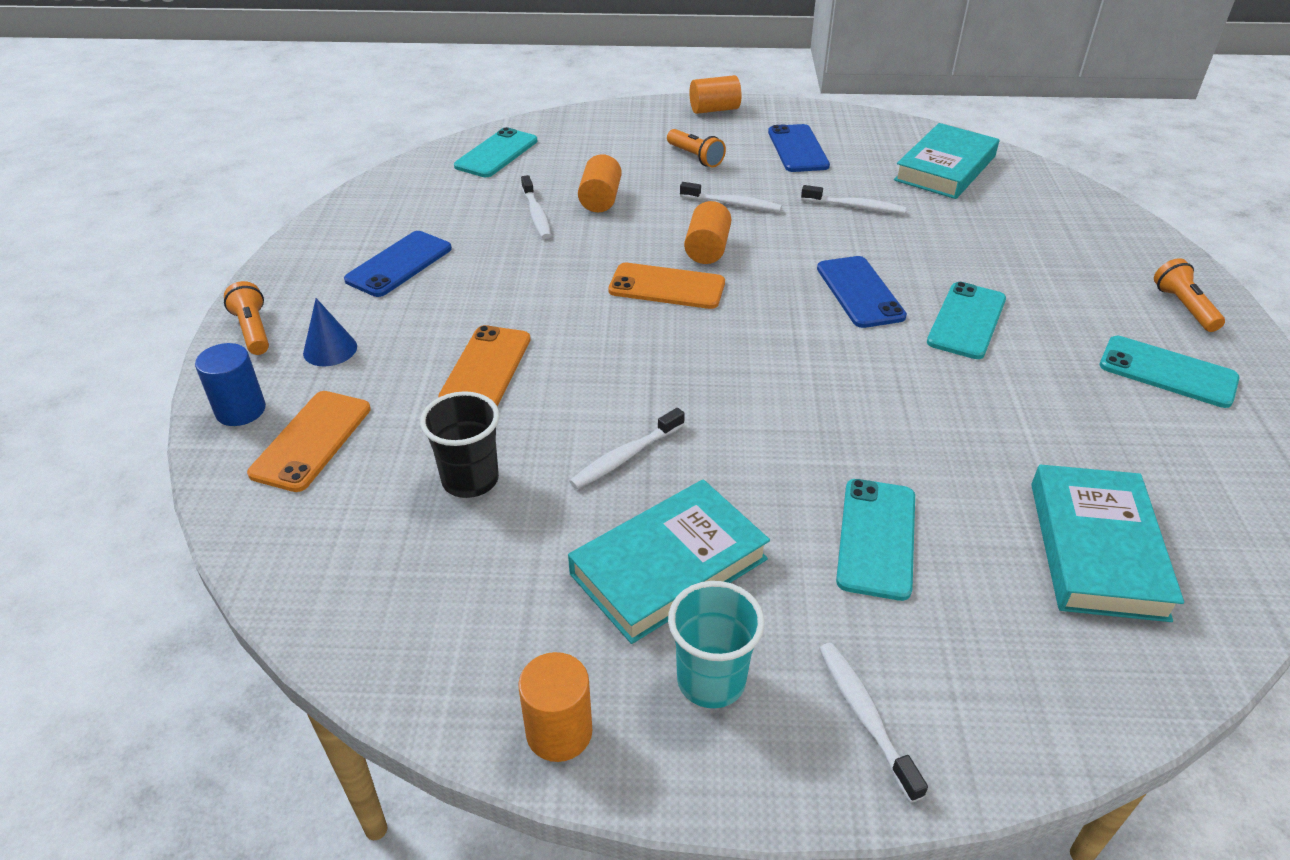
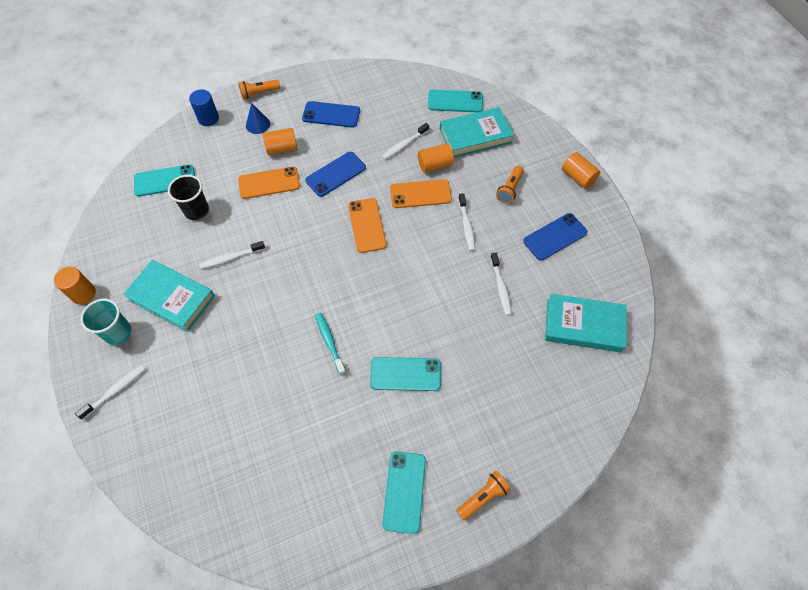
camera: 65 degrees right, 20 degrees up
orange flashlight [224,281,269,355] -> orange flashlight turned 150 degrees counterclockwise [239,80,280,99]
orange phone [247,391,371,492] -> orange phone moved to [390,179,452,208]
white toothbrush [569,408,685,489] -> white toothbrush turned 45 degrees counterclockwise [199,241,265,269]
orange cylinder [684,201,731,264] -> orange cylinder moved to [263,128,297,155]
blue phone [817,256,907,328] -> blue phone moved to [305,152,366,197]
turquoise phone [836,479,915,601] -> turquoise phone moved to [134,164,195,197]
turquoise book [1031,465,1184,622] -> turquoise book moved to [440,107,514,157]
none -> turquoise toothbrush [315,312,346,375]

